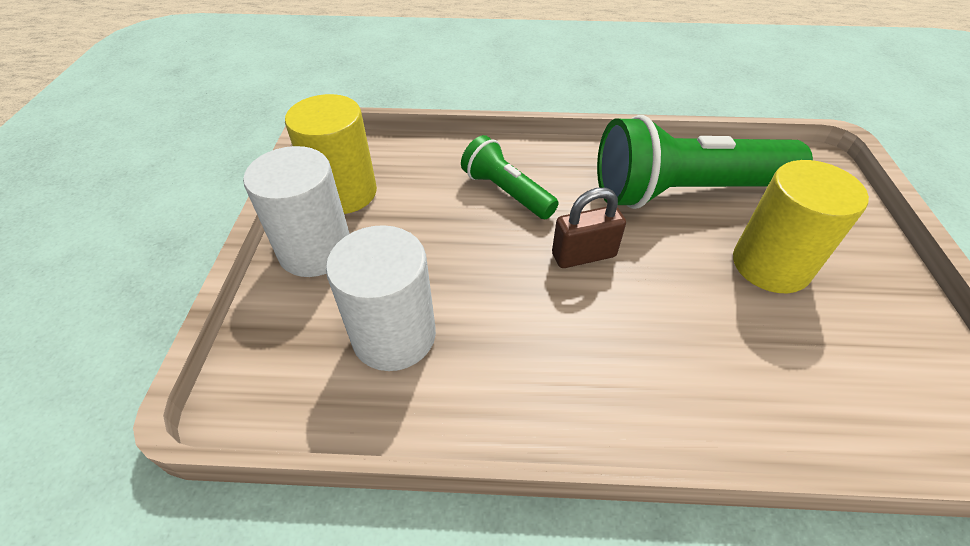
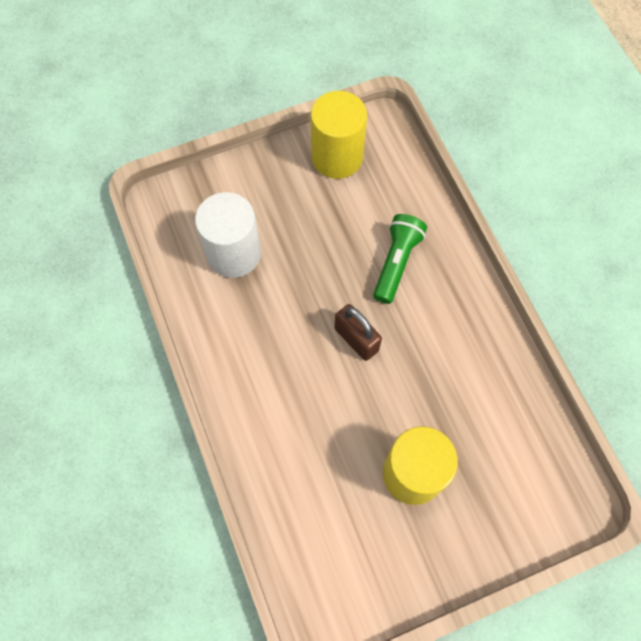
camera: 65 degrees right, 20 degrees up
white cylinder [243,146,350,277] -> none
green flashlight [597,115,813,209] -> none

